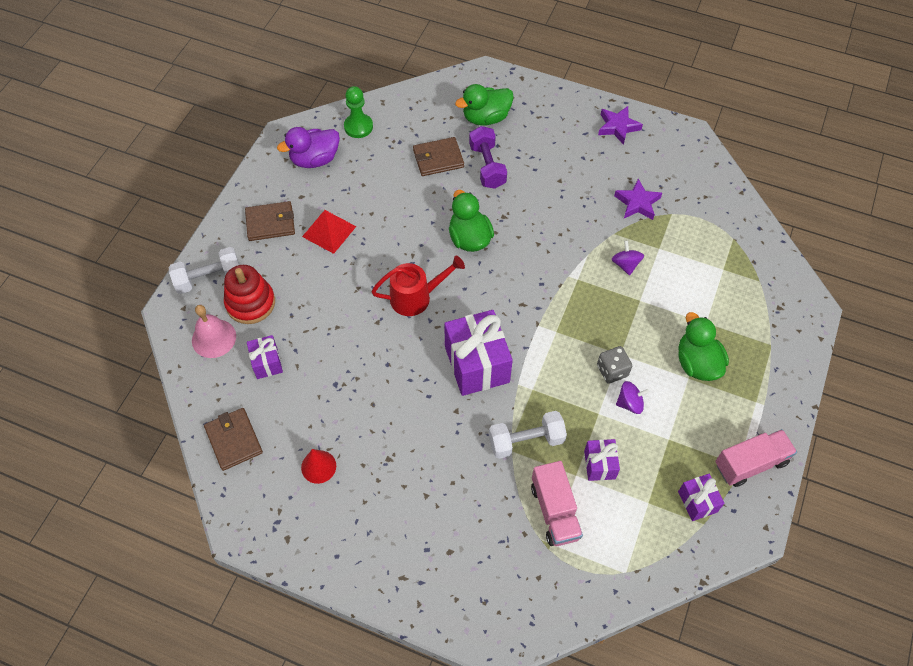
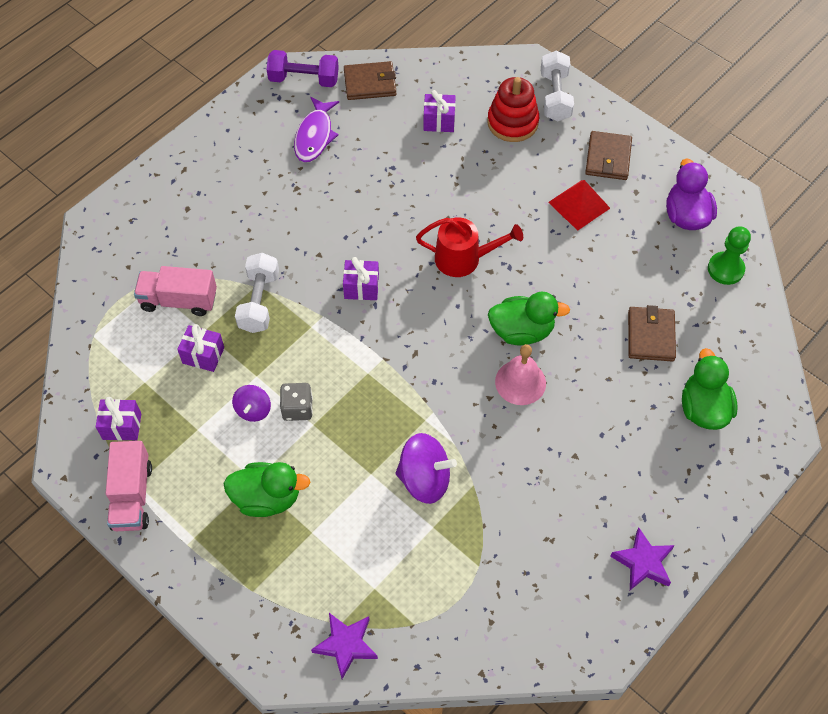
camera: 110 degrees right, 0 degrees up
pink bell [192,305,236,358] -> pink bell moved to [495,344,546,405]
red cone [301,449,336,484] -> purple fish [294,97,339,162]
red watering can [371,255,465,316] -> red watering can turned 90 degrees counterclockwise [416,217,523,277]
purple gift [444,310,513,396] -> purple gift [343,257,379,300], size x0.52
purple dumbbell [469,126,507,189] -> purple dumbbell moved to [267,50,339,87]
purple spinning top [612,240,644,275] -> purple spinning top [395,433,457,504], size x1.72
purple star [614,179,662,220] -> purple star moved to [311,613,378,679]

